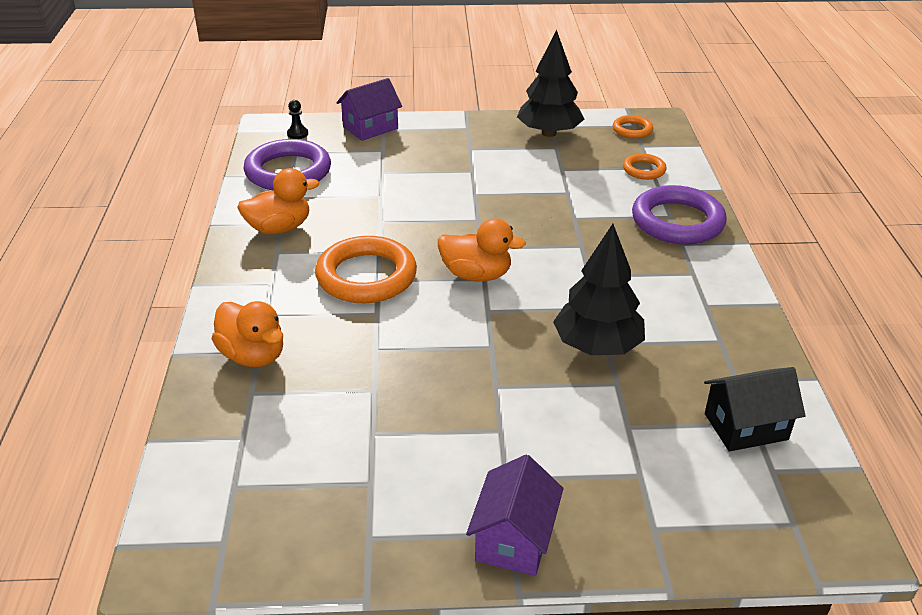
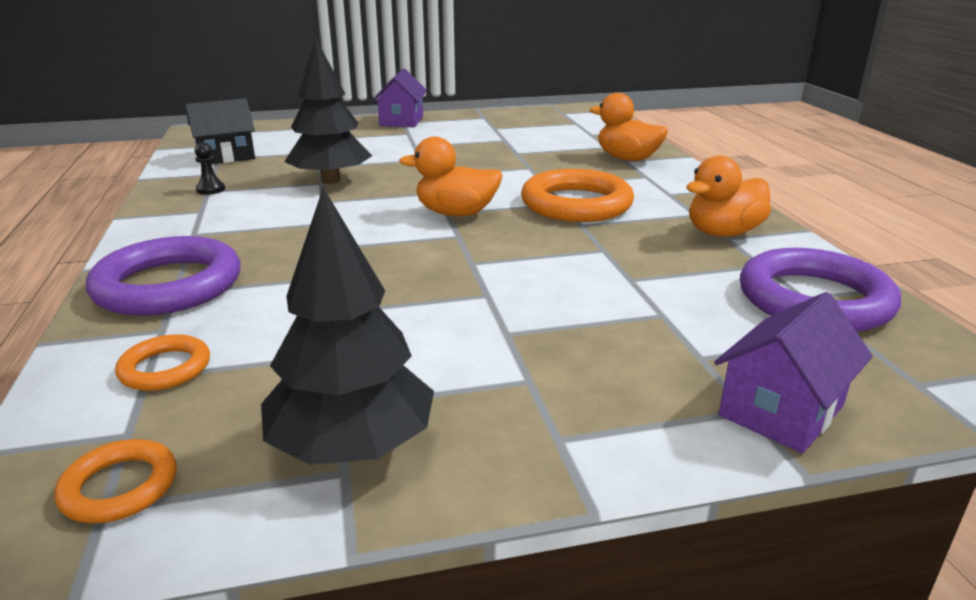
camera: 170 degrees right, 10 degrees down
black pawn [287,100,308,139] -> black pawn moved to [195,142,225,195]

